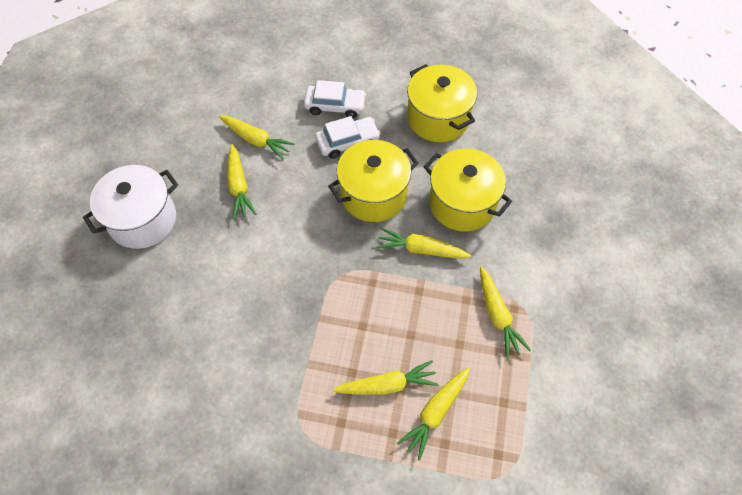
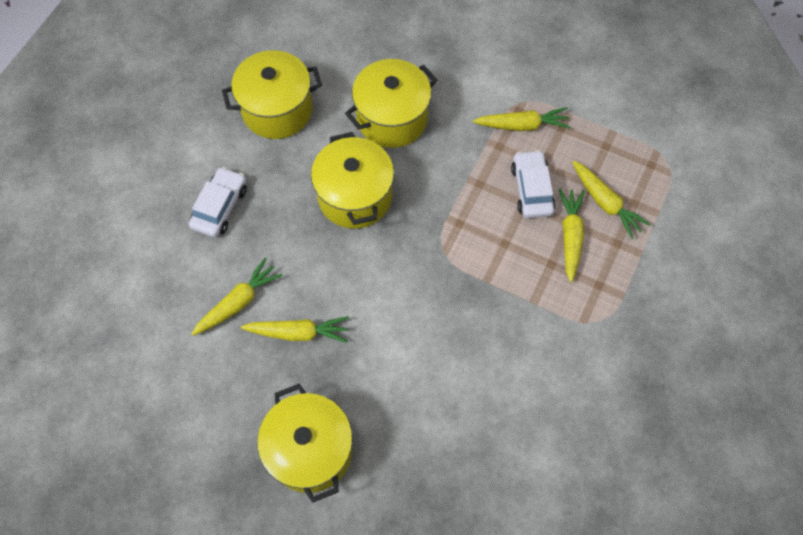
camera: 75 degrees left, 5 degrees up
white pot [83,165,178,249] -> yellow pot [257,384,353,503]
white car [315,116,380,159] -> white car moved to [511,150,555,218]
yellow carrot [376,227,471,259] -> none

